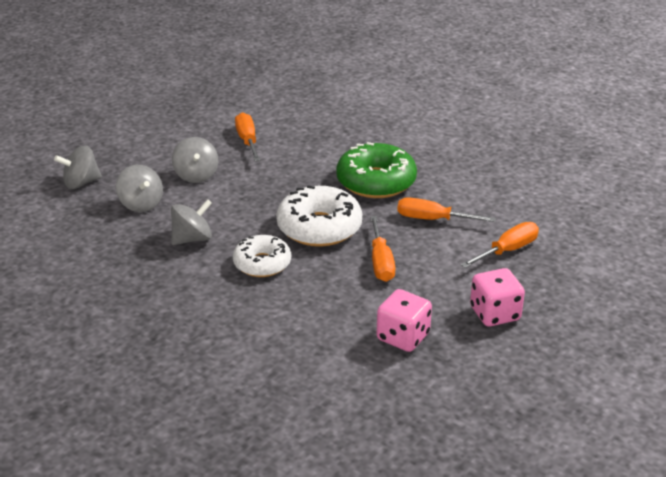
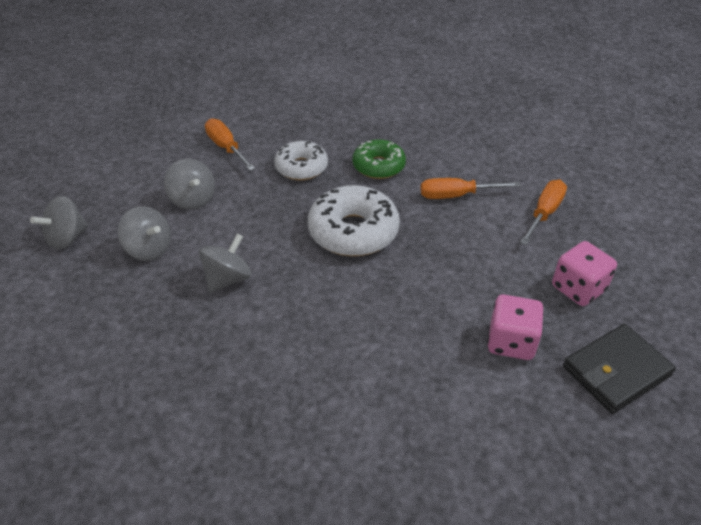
camera: 20 degrees left, 10 degrees up
white donut [233,235,291,277] -> white donut moved to [274,141,328,180]
green donut [336,142,417,198] -> green donut [353,139,406,179], size x0.65
orange screwdriver [370,216,395,282] -> none
none -> black wallet [563,324,676,414]

